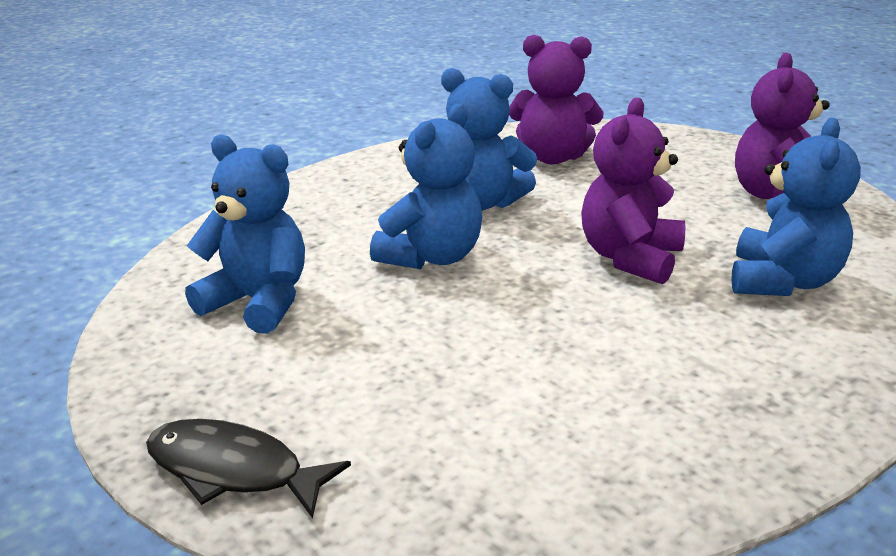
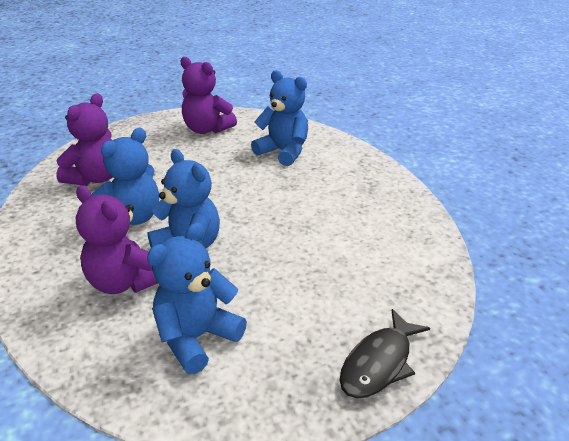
camera: 75 degrees left, 5 degrees up
purple teddy bear [581,98,685,284] -> purple teddy bear moved to [75,185,158,294]

